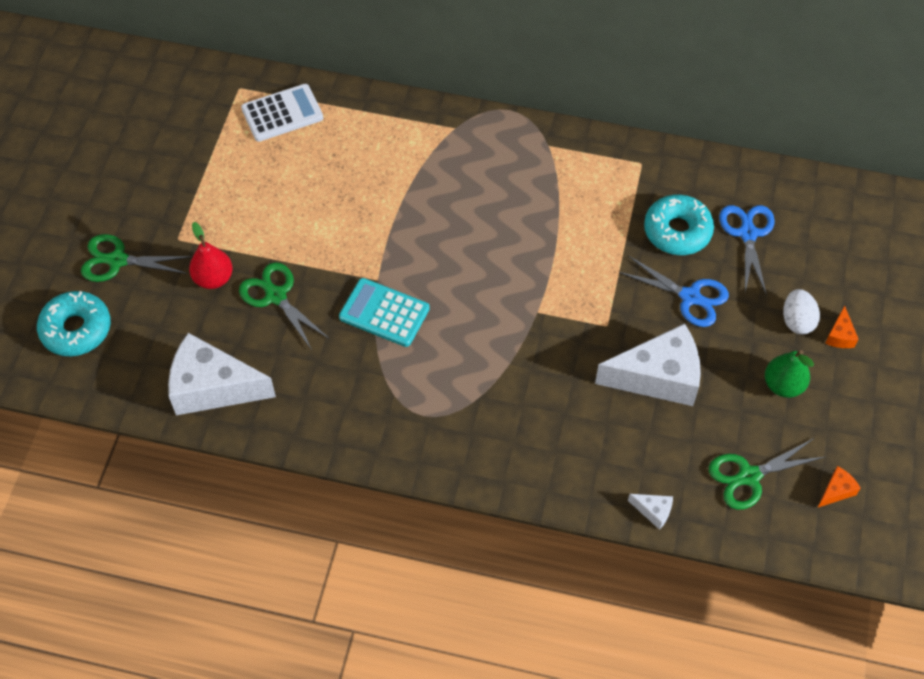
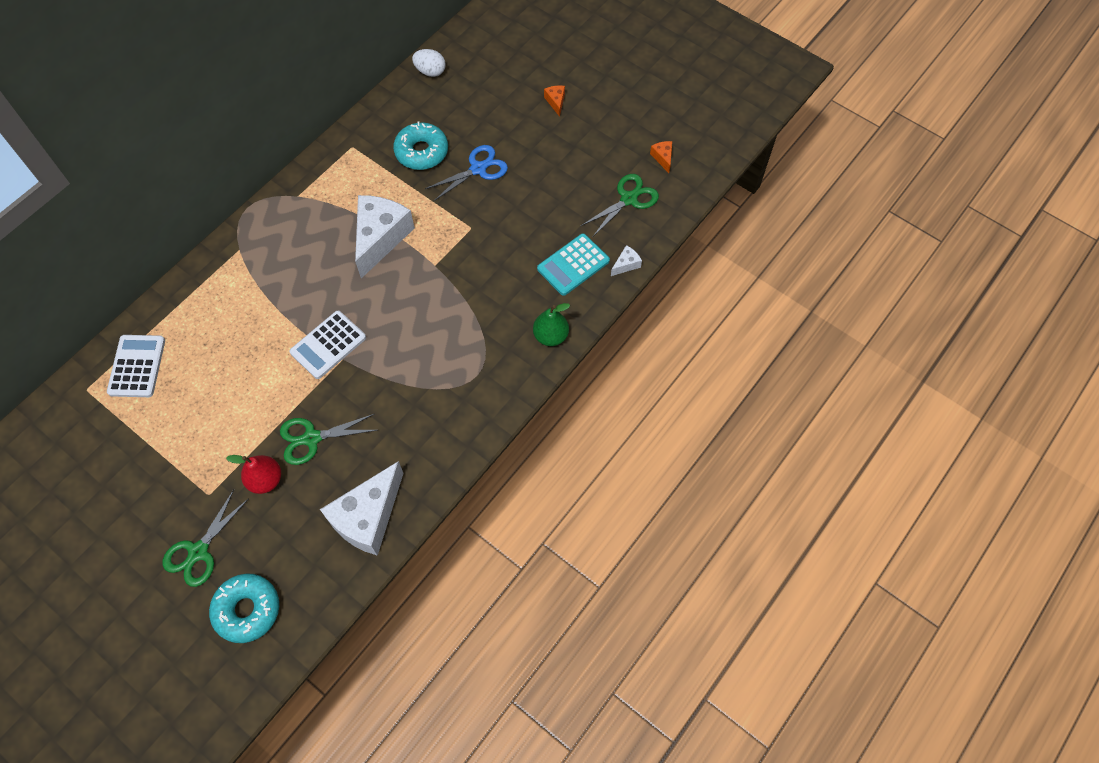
camera: 65 degrees left, 5 degrees up
turquoise calculator [339,278,430,347] -> turquoise calculator moved to [537,234,610,296]
white cheese [595,323,701,406] -> white cheese moved to [355,195,415,278]
green scissors [709,438,825,510] -> green scissors turned 135 degrees counterclockwise [581,174,659,236]
blue scissors [719,205,775,295] -> none
green pear [765,350,814,398] -> green pear moved to [533,303,570,346]
white egg [783,289,820,334] -> white egg moved to [412,49,446,77]
orange cheese [825,305,859,348] -> orange cheese turned 135 degrees counterclockwise [544,85,565,117]
none -> white calculator [289,311,366,379]

